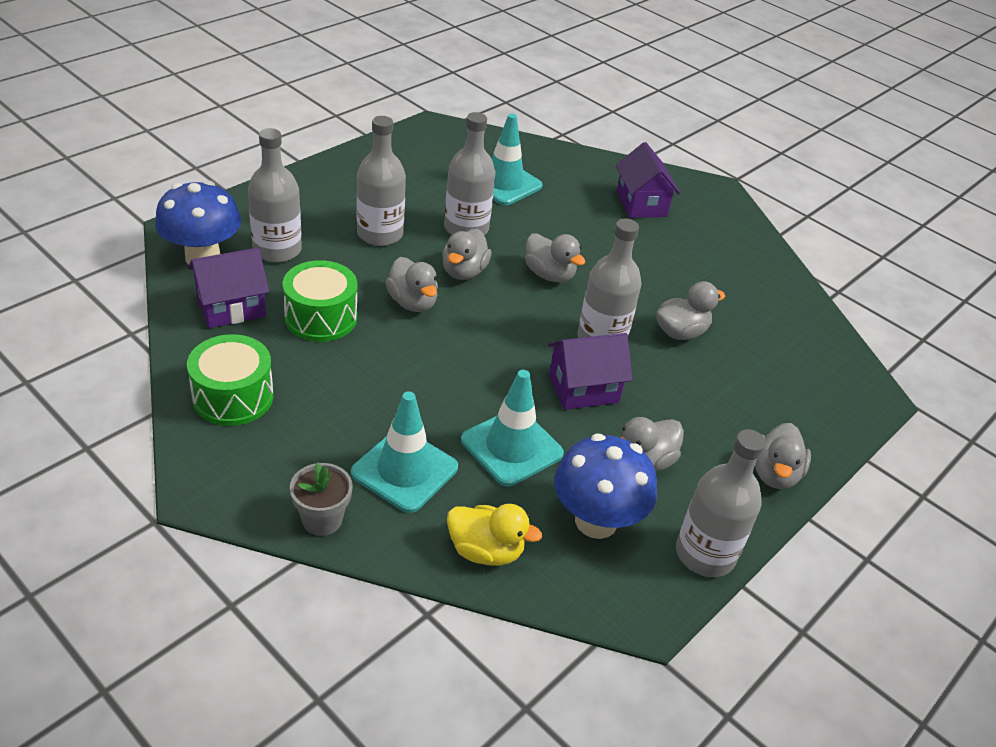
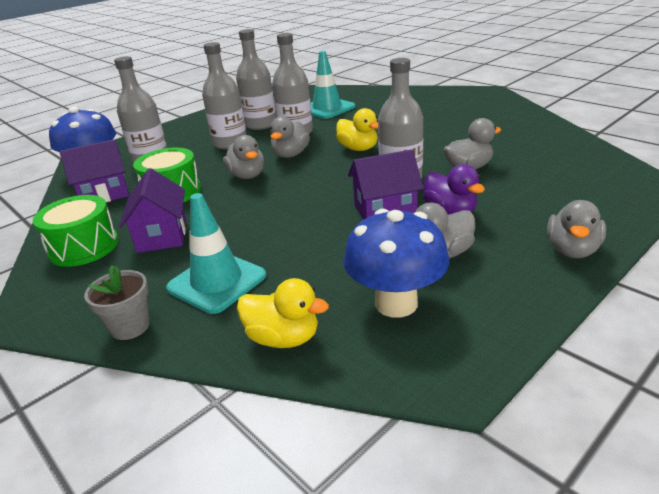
camera: 10 degrees right, 10 degrees down
turquoise traffic cone [461,370,564,487] -> none
grey duck [525,233,585,282] -> yellow duck [336,108,378,151]
purple house [616,142,680,218] -> purple house moved to [119,168,186,253]
grey bottle [676,429,766,577] -> grey bottle moved to [236,29,276,130]
none -> purple duck [423,164,485,215]

